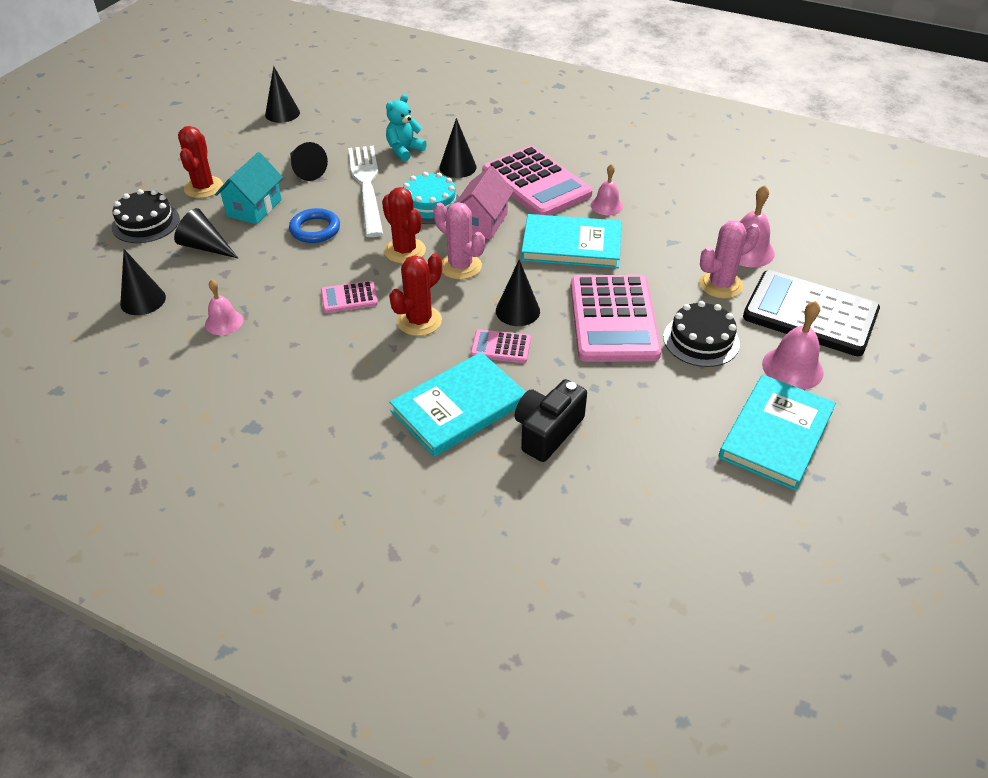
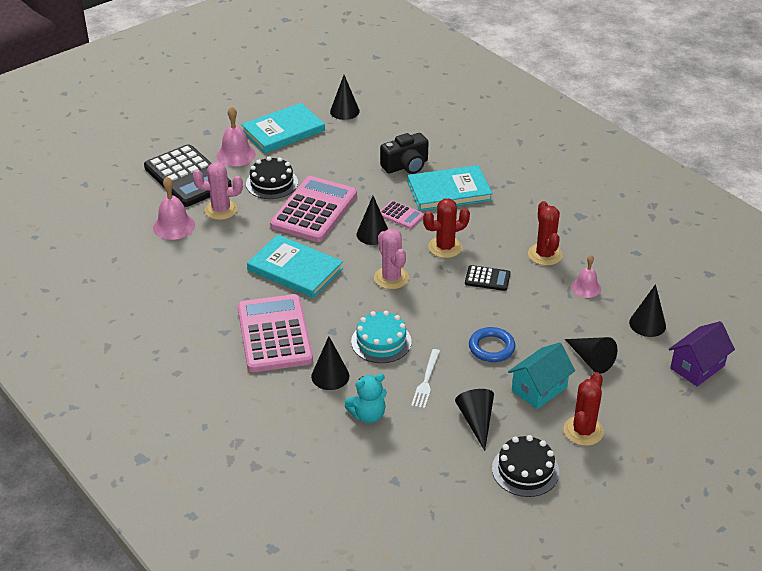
camera: 155 degrees left, 5 degrees down
black cake [112,189,180,243] -> black cake moved to [492,435,559,497]
black cone [265,66,300,123] -> black cone moved to [330,75,360,120]
pink calculator [321,281,378,313] -> black calculator [465,265,511,291]
white fork [348,146,383,237] -> white fork [411,349,440,409], size x0.52
red cactus [382,187,426,263] -> red cactus moved to [528,201,563,266]
pink house [456,166,514,239] -> none
pink bell [591,164,623,215] -> none
none -> purple house [669,321,735,386]

